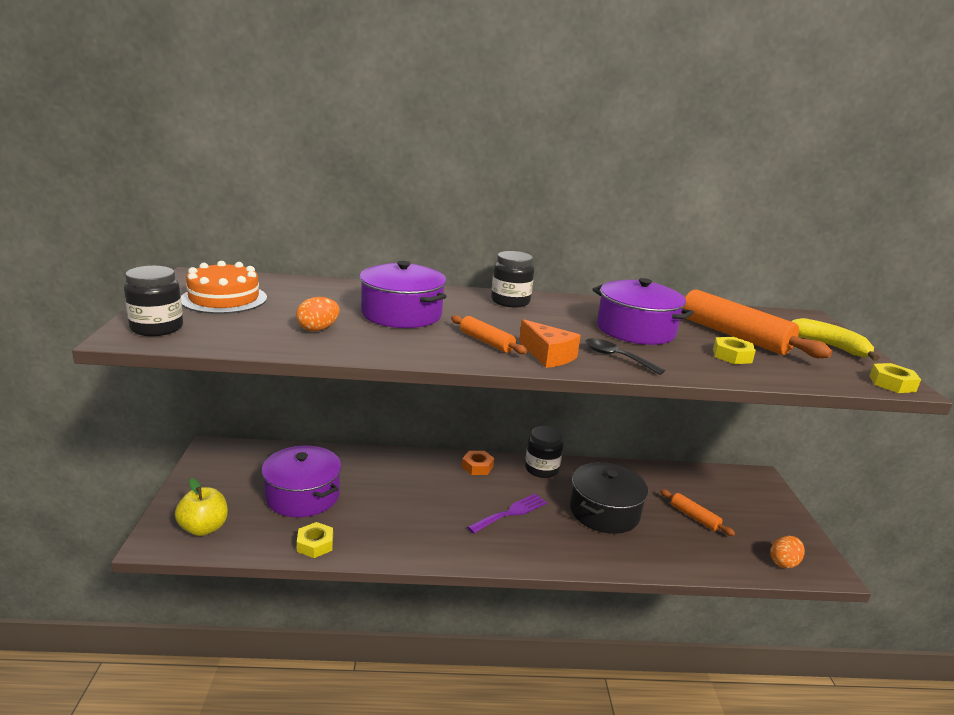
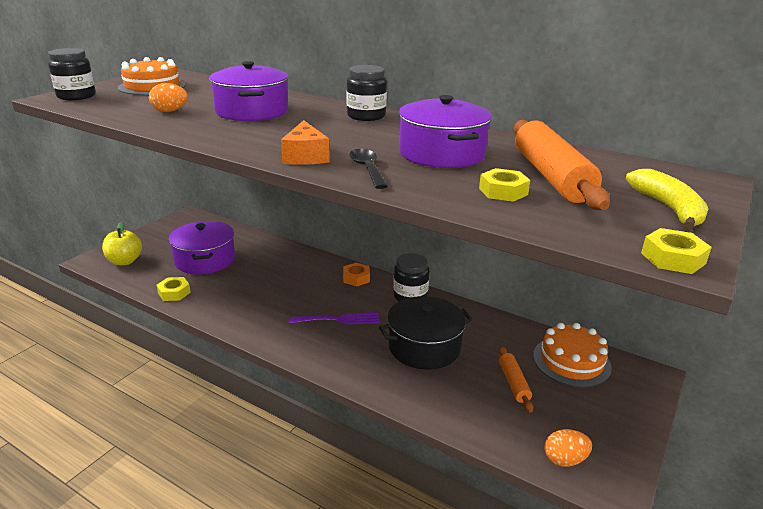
camera: 35 degrees right, 5 degrees up
orange rolling pin [451,315,527,354] -> none
none -> orange cake [533,323,612,387]

